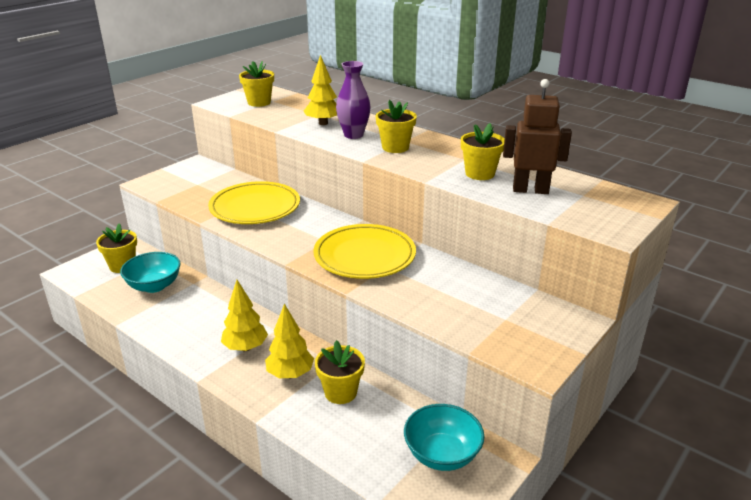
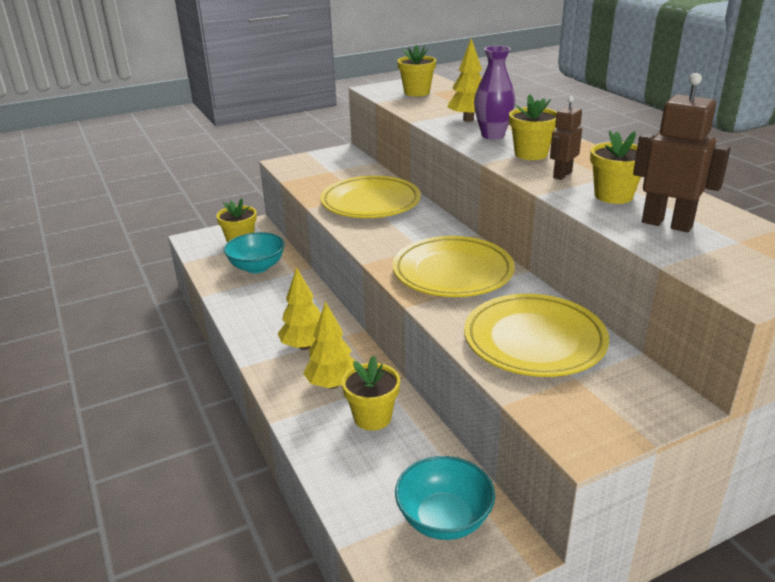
camera: 25 degrees right, 0 degrees up
none -> yellow plate [464,294,609,377]
none -> brown robot [550,96,582,180]

